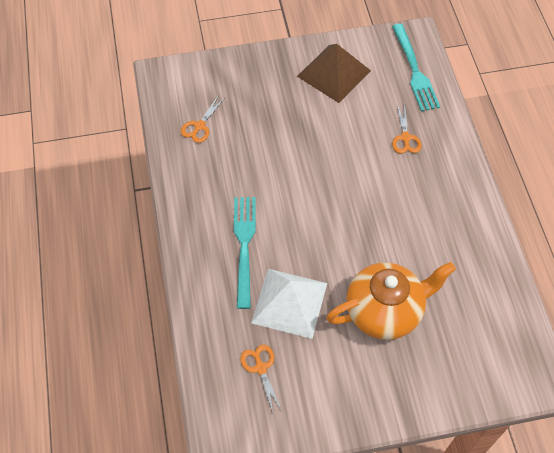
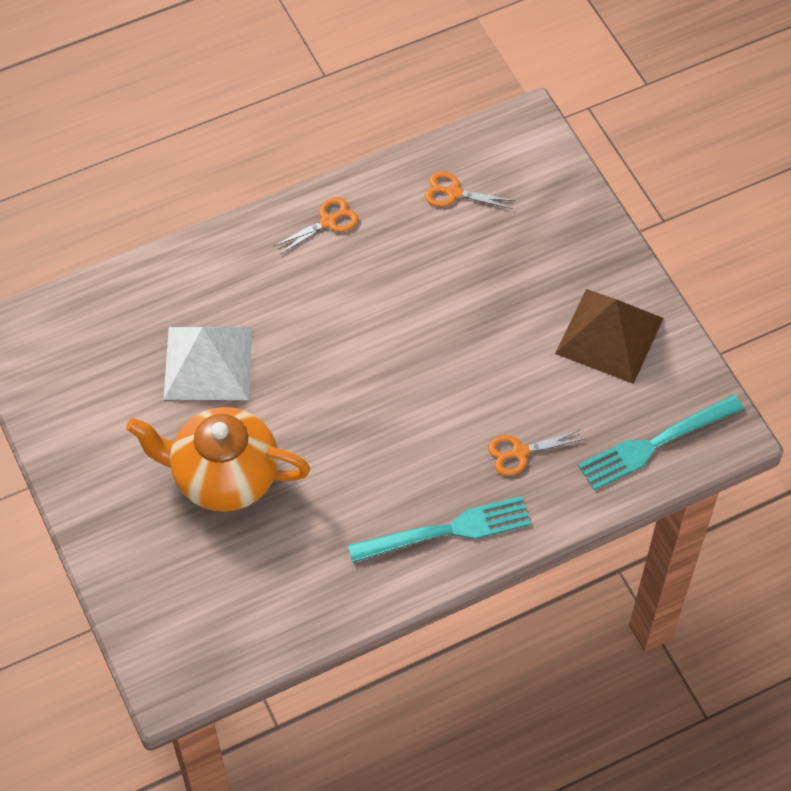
camera: 75 degrees right, 0 degrees up
turquoise fork [234,197,256,309] -> turquoise fork moved to [348,496,531,563]
orange scissors [240,345,282,412] -> orange scissors moved to [274,197,359,255]
orange teapot [326,262,456,340] -> orange teapot turned 135 degrees clockwise [126,407,310,512]

